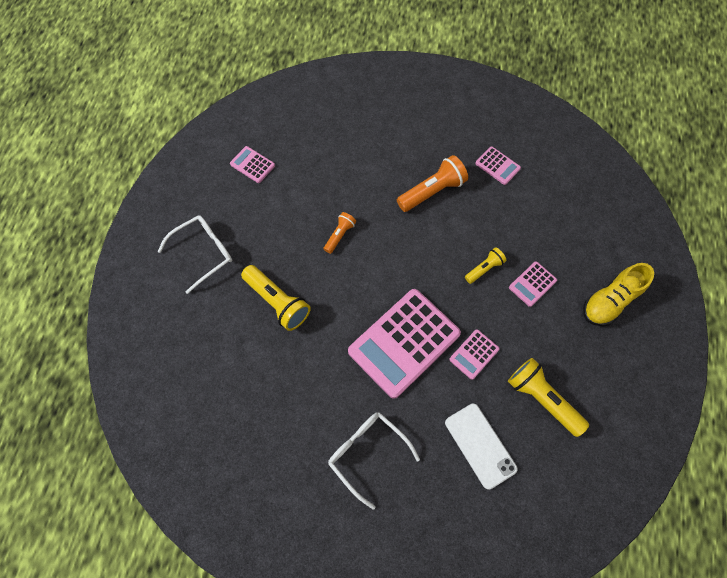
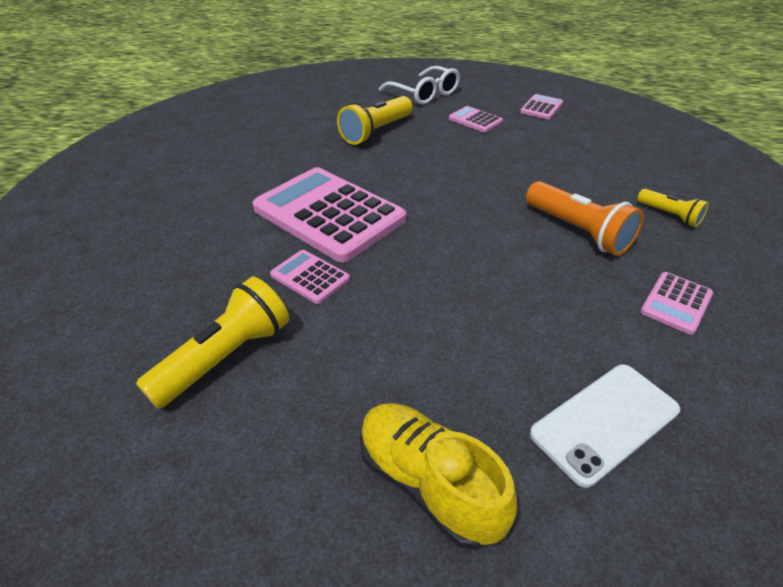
camera: 85 degrees right, 25 degrees down
orange flashlight [324,212,356,254] -> none
white glasses [328,412,420,510] -> none
white phone [445,404,517,490] -> white phone moved to [530,365,680,488]
yellow flashlight [465,248,506,284] -> yellow flashlight moved to [637,189,709,227]
pink calculator [509,261,557,307] -> pink calculator moved to [449,106,503,132]

